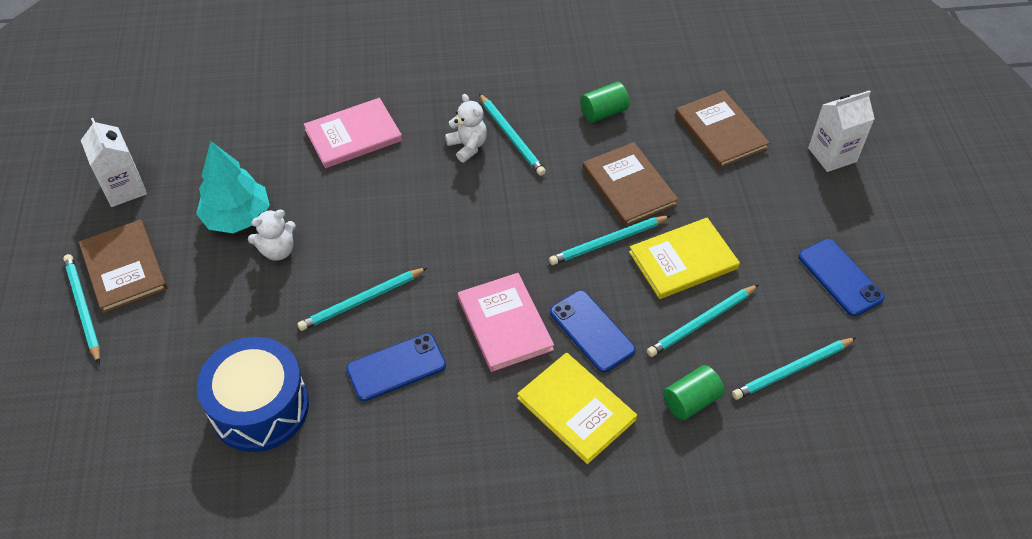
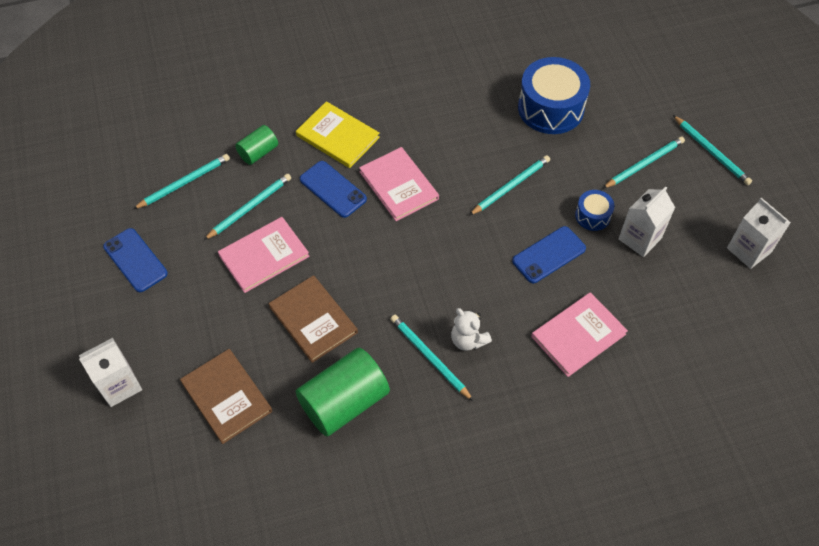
camera: 170 degrees right, 5 degrees up
brown book [79,219,167,313] -> none
turquoise tree [196,141,270,233] -> white carton [618,187,675,257]
white teddy bear [248,210,296,261] -> blue drum [575,190,614,231]
blue phone [346,333,446,401] -> blue phone moved to [512,226,586,283]
turquoise pencil [549,216,670,265] -> turquoise pencil moved to [602,137,685,189]
green cylinder [580,82,630,123] -> green cylinder [296,348,390,436], size x1.86
yellow book [629,218,740,299] -> pink book [218,217,310,293]

